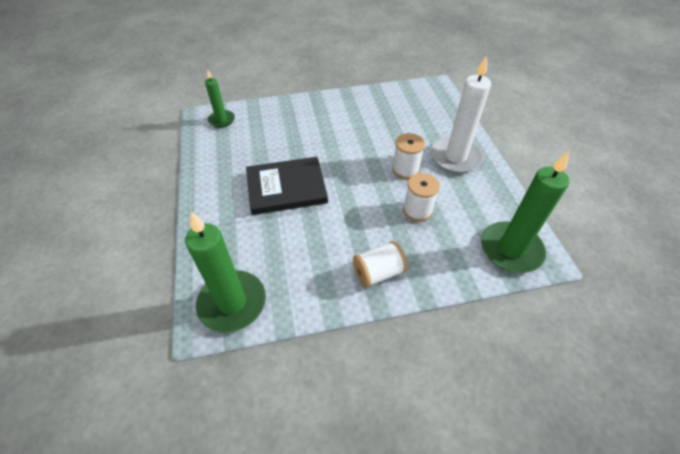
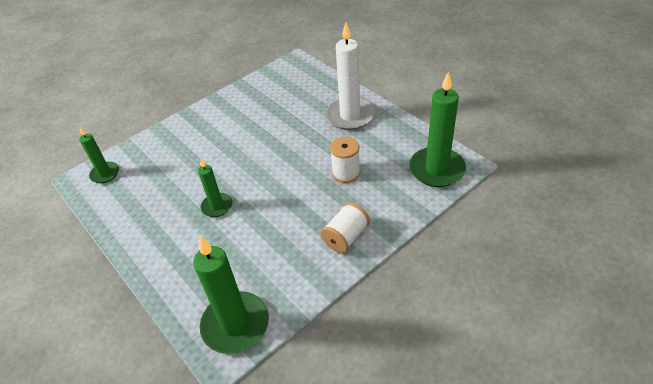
camera: 25 degrees left, 5 degrees down
black book [246,157,328,215] -> green candle [198,159,232,217]
white spool [392,133,425,179] -> none

